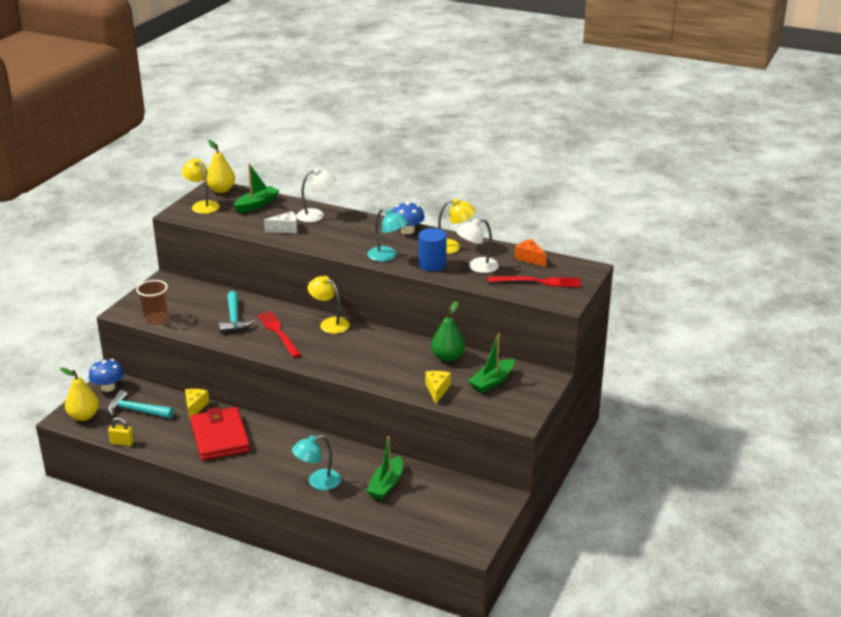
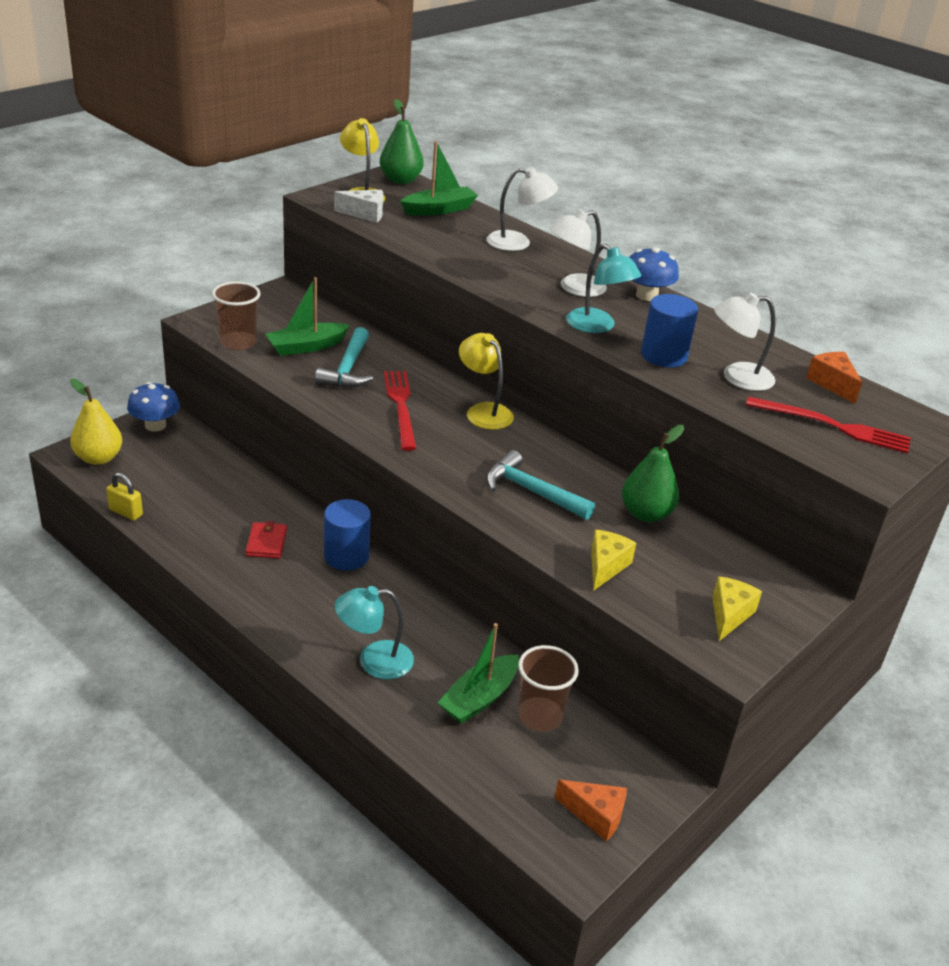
camera: 15 degrees right, 5 degrees up
turquoise hammer [107,390,174,418] -> turquoise hammer moved to [486,450,595,520]
yellow cheese [185,389,209,420] -> yellow cheese moved to [712,576,762,641]
red wallet [190,407,250,460] -> red wallet [245,521,287,559], size x0.45
yellow pear [206,140,235,193] -> green pear [380,99,424,184]
white cheese [264,211,297,234] -> white cheese moved to [334,190,383,223]
yellow lamp [438,198,475,254] -> none
green boat [468,333,515,393] -> green boat moved to [265,277,350,356]
none -> blue cylinder [324,499,371,571]
none -> brown cup [518,645,579,731]
none -> white lamp [549,209,607,297]
none -> orange cheese [555,780,627,841]

